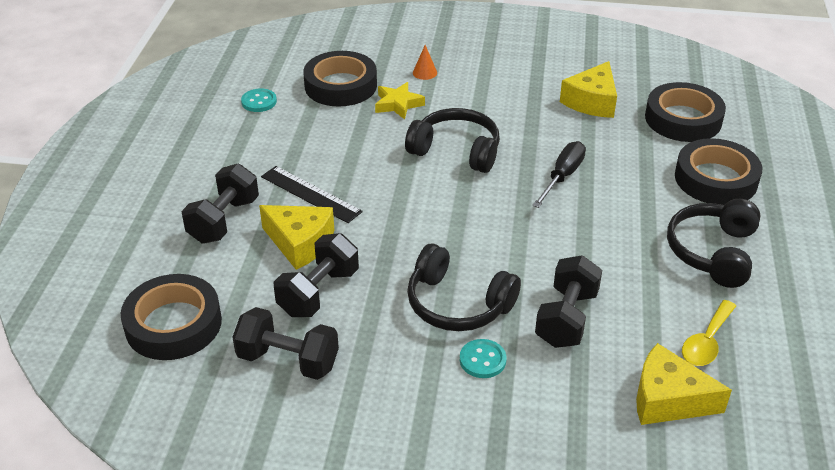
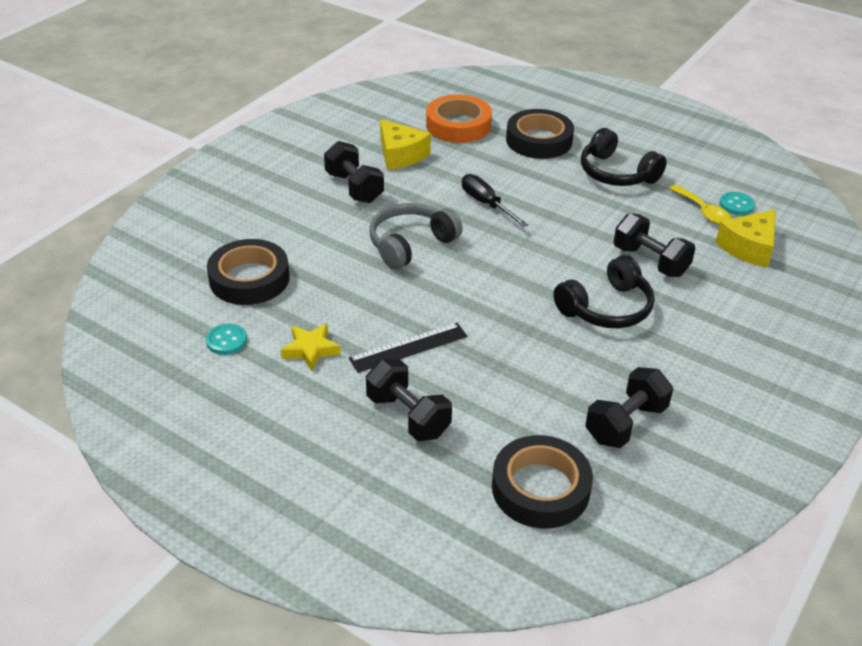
camera: 65 degrees left, 0 degrees up
yellow cheese [259,205,334,270] -> none
black dumbbell [274,233,359,317] -> black dumbbell moved to [324,141,384,203]
yellow star [375,82,425,119] -> yellow star moved to [281,323,341,371]
black headphones [405,108,500,173] -> grey headphones [369,203,462,270]
orange cone [413,45,437,80] -> none
turquoise button [460,339,507,378] -> turquoise button moved to [719,192,755,215]
black tape [645,82,726,142] -> orange tape [426,94,492,143]

